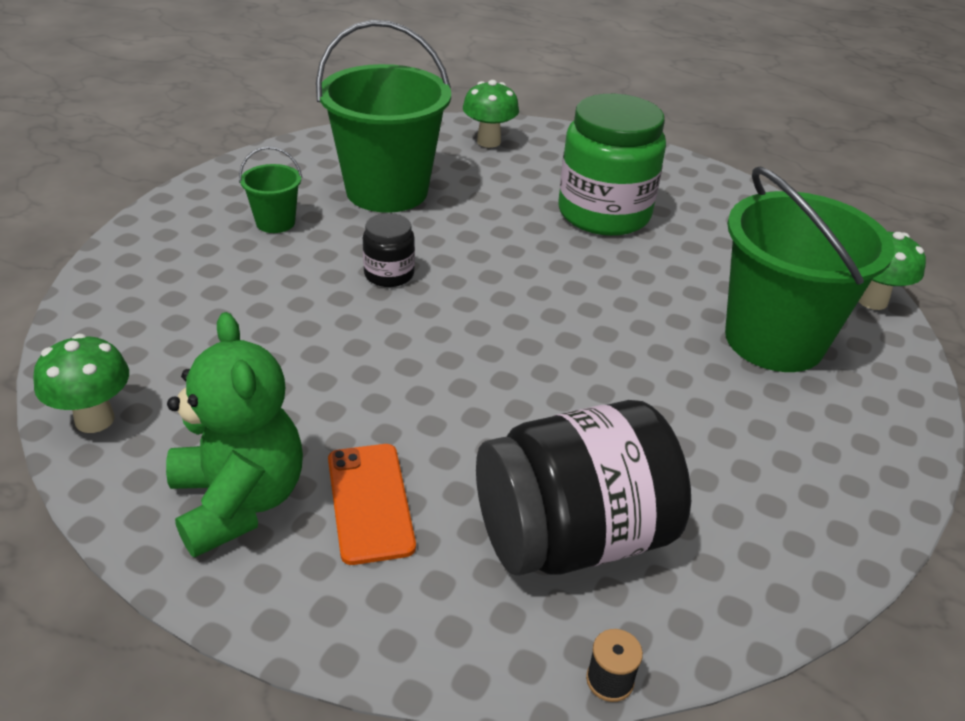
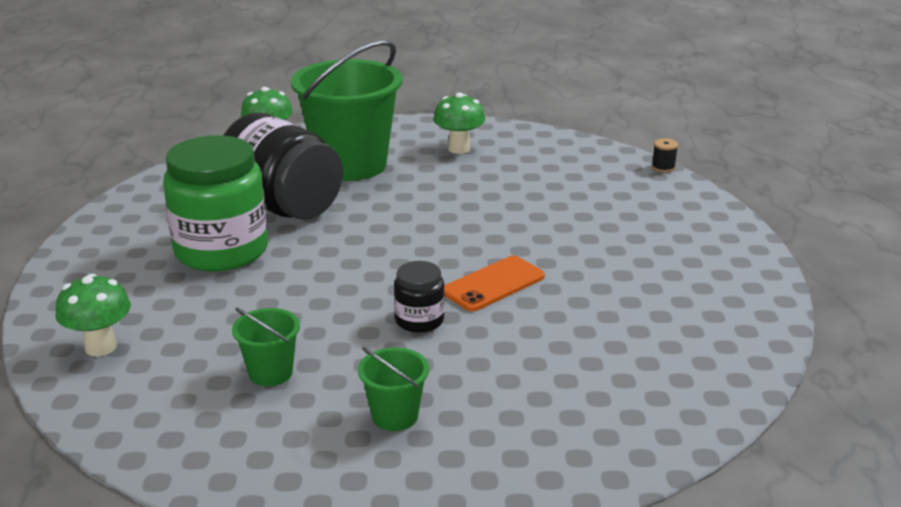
camera: 115 degrees left, 10 degrees down
green mushroom [33,334,129,433] -> green mushroom moved to [433,93,485,154]
green teddy bear [166,312,303,558] -> none
green bucket [316,20,451,213] -> green bucket [232,308,300,386], size x0.44
orange phone [328,444,416,565] -> orange phone moved to [444,256,545,311]
black jar [476,400,691,576] -> black jar moved to [223,113,343,220]

